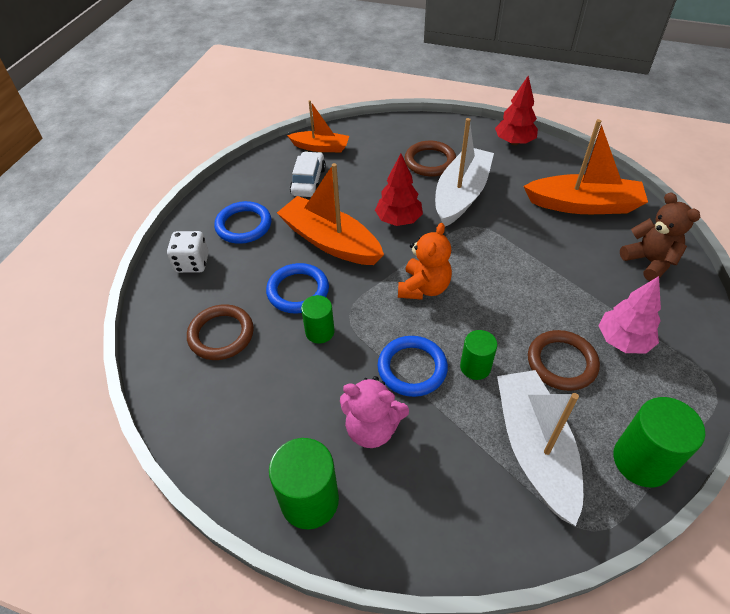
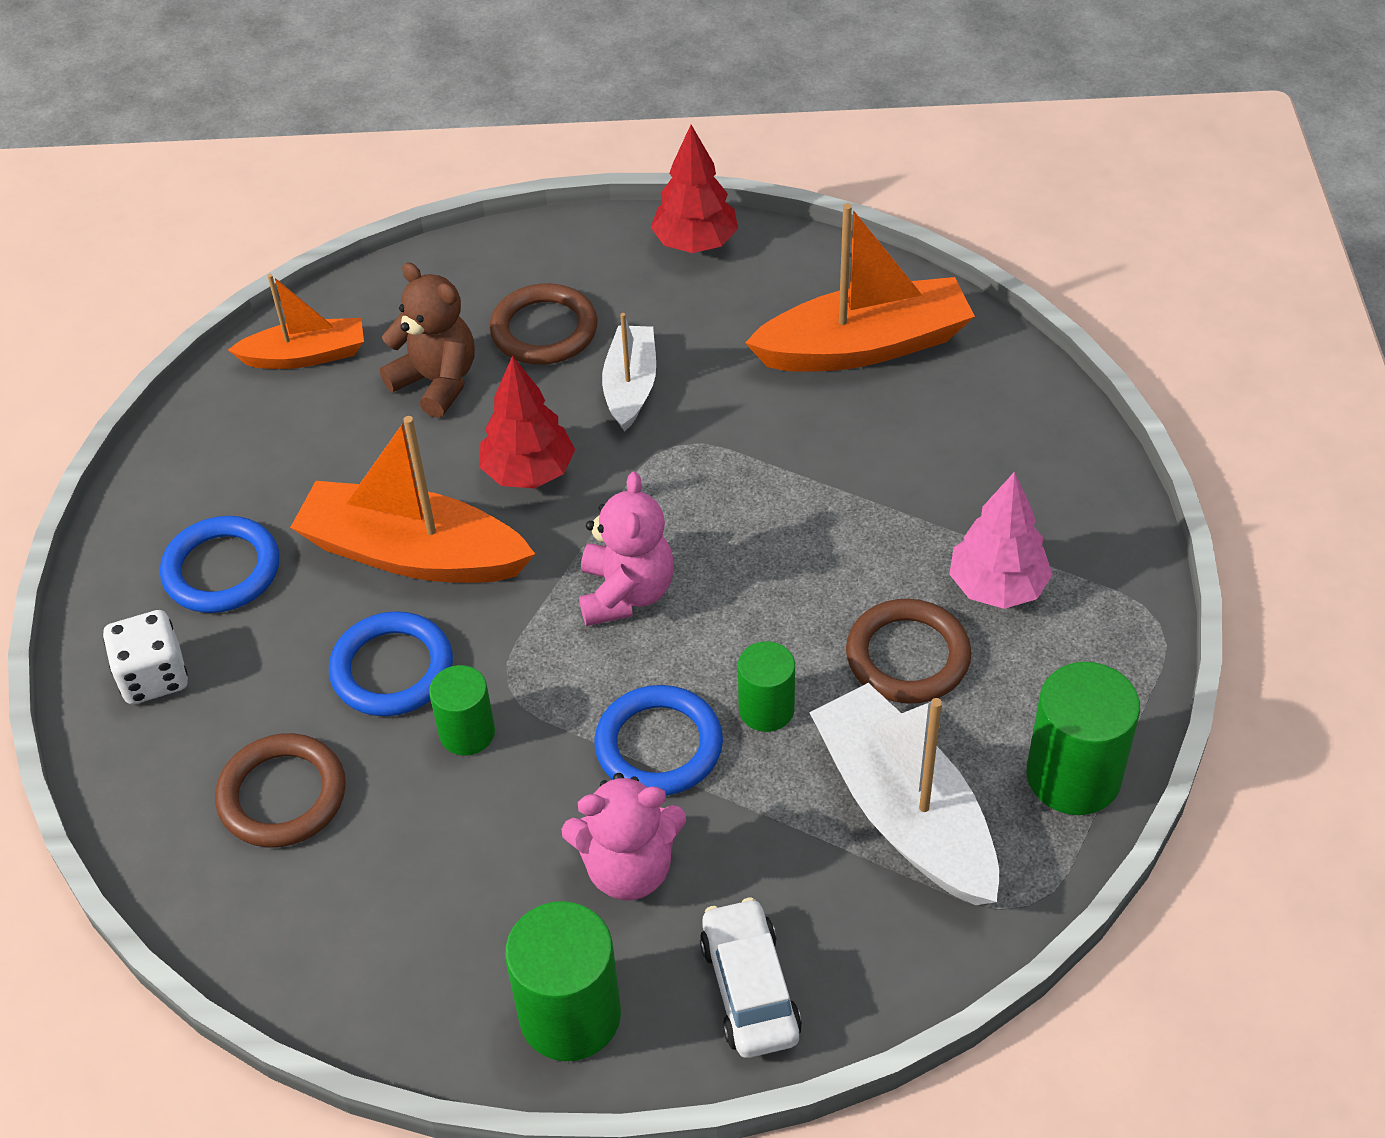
camera: 20 degrees left, 0 degrees up
white car [290,151,326,197] -> white car moved to [700,897,802,1058]
orange teddy bear [398,223,452,300] -> pink teddy bear [579,472,674,626]
white boat [435,118,494,226] -> white boat [602,313,656,432], size x0.59
brown teddy bear [620,192,700,281] -> brown teddy bear moved to [380,263,475,418]

